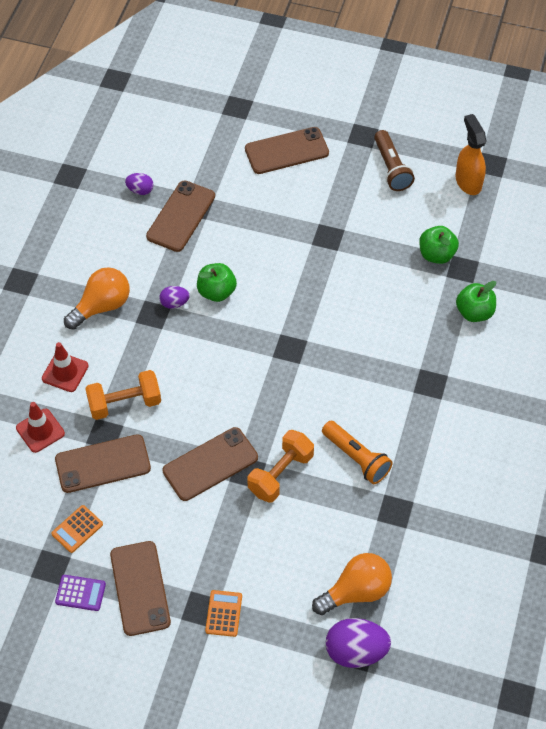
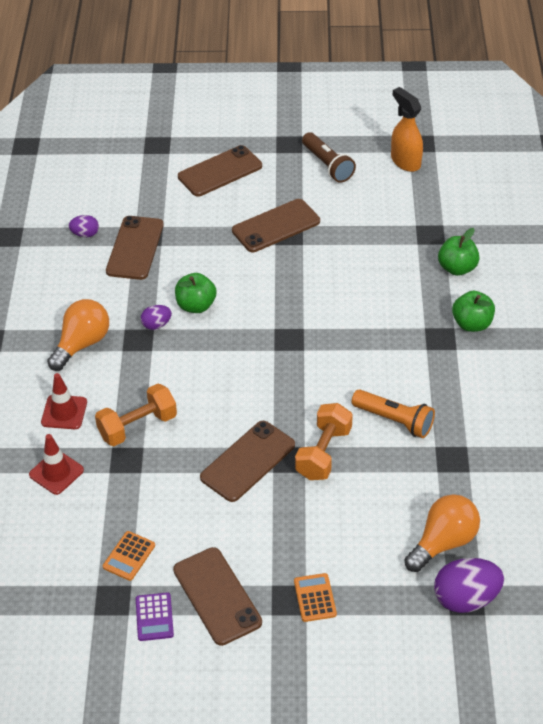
camera: 15 degrees left, 10 degrees down
brown phone [55,434,151,493] -> brown phone moved to [232,199,320,252]
purple calculator [55,575,106,611] -> purple calculator turned 90 degrees clockwise [136,592,174,641]
green apple [419,226,459,264] -> green apple moved to [452,291,495,332]

